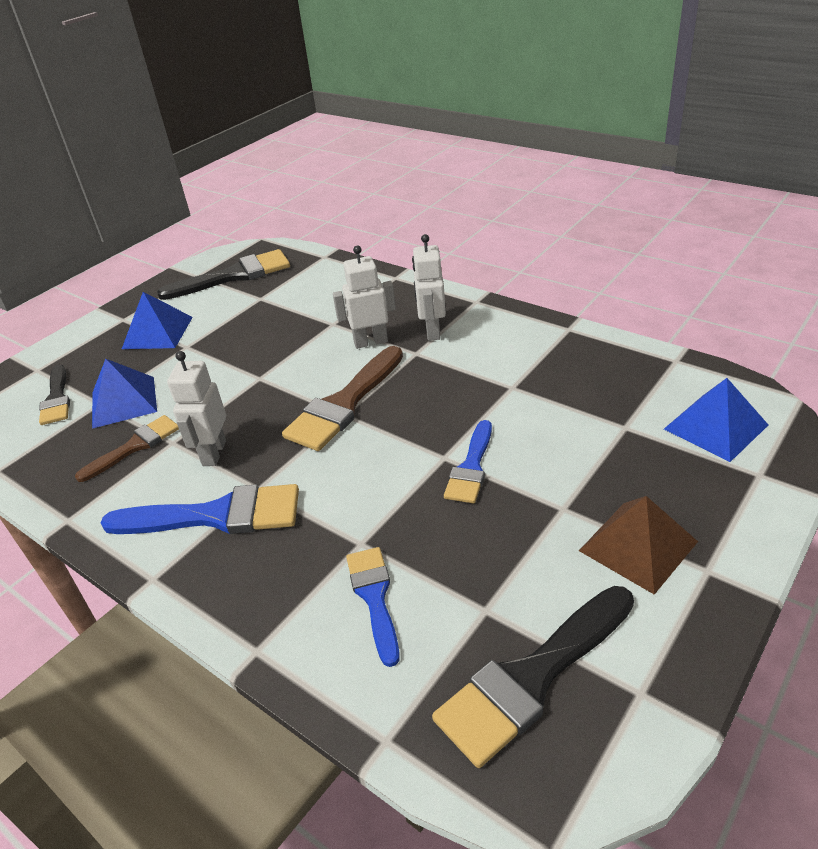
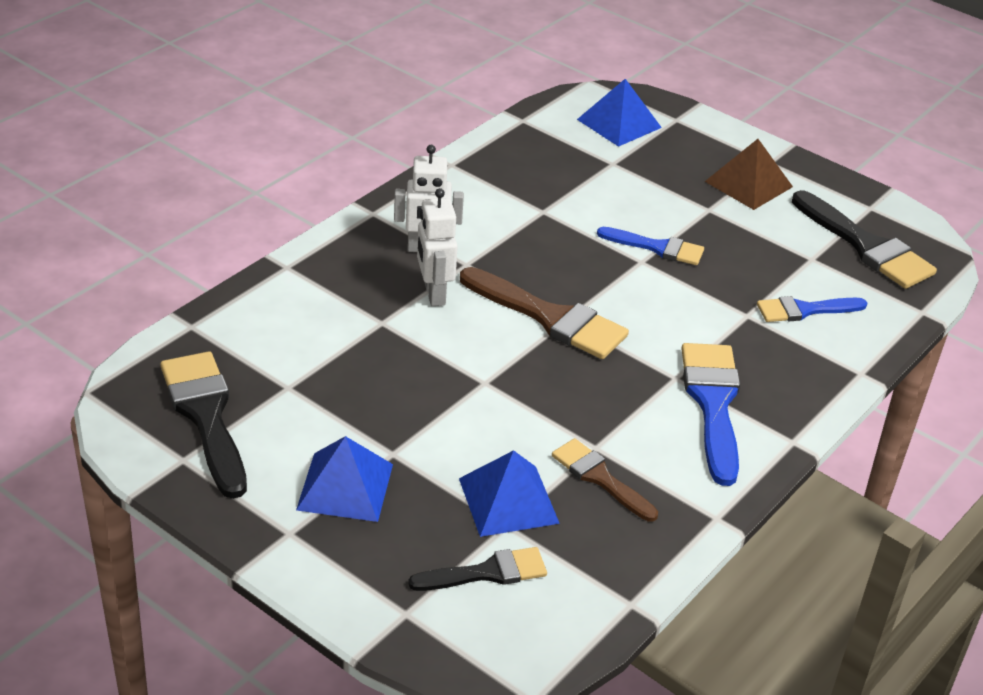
camera: 95 degrees left, 0 degrees up
white robot [167,351,226,466] -> none

